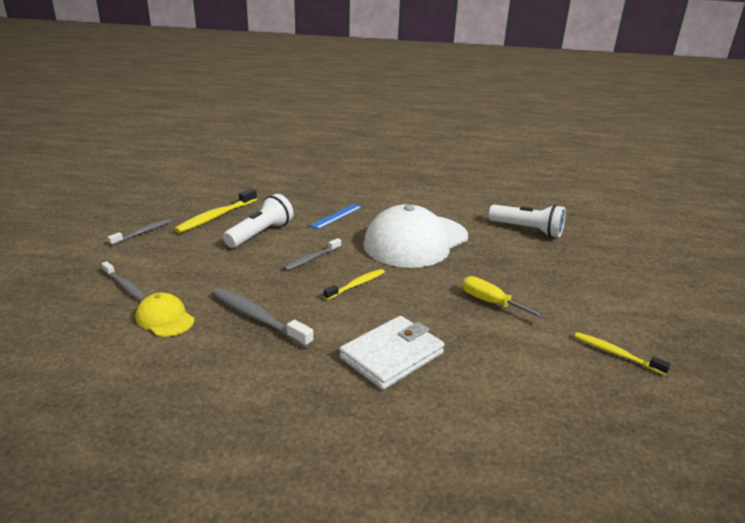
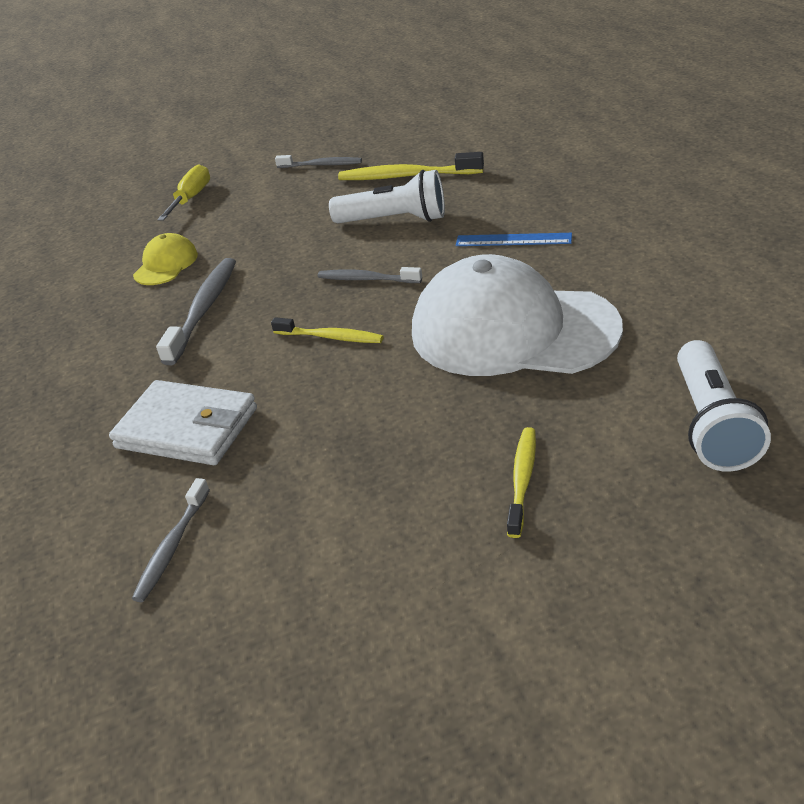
camera: 70 degrees right, 10 degrees up
grey toothbrush [101,261,146,301] -> grey toothbrush moved to [132,478,210,602]
yellow screwdriver [462,276,547,319] -> yellow screwdriver moved to [157,164,210,221]
yellow toothbrush [574,332,671,375] -> yellow toothbrush moved to [507,427,536,538]

